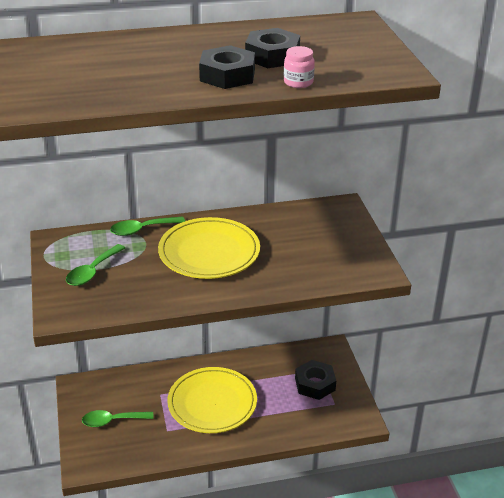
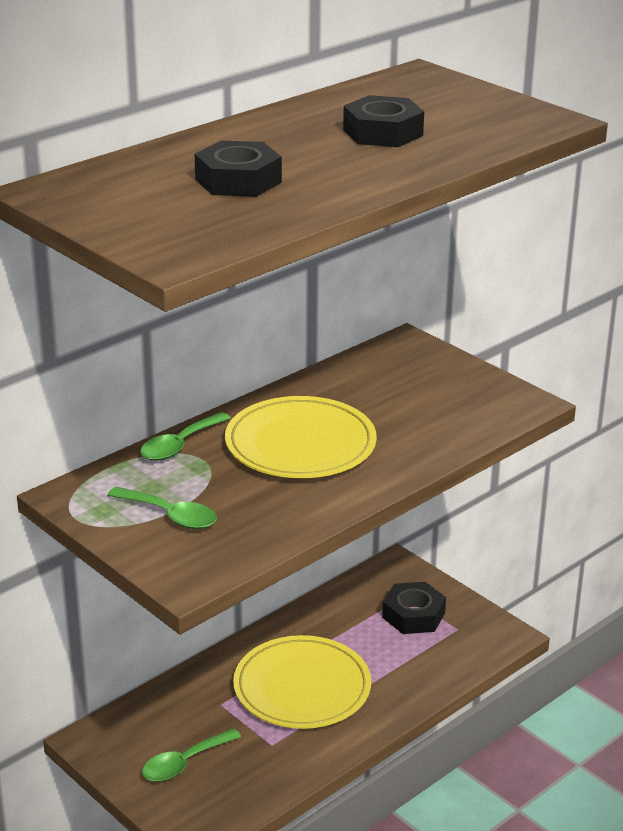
camera: 30 degrees left, 5 degrees down
green spoon [66,244,125,286] -> green spoon turned 60 degrees counterclockwise [107,487,217,529]
black nut [199,45,255,89] -> black nut moved to [195,141,282,197]
pink jar [284,46,315,88] -> none

